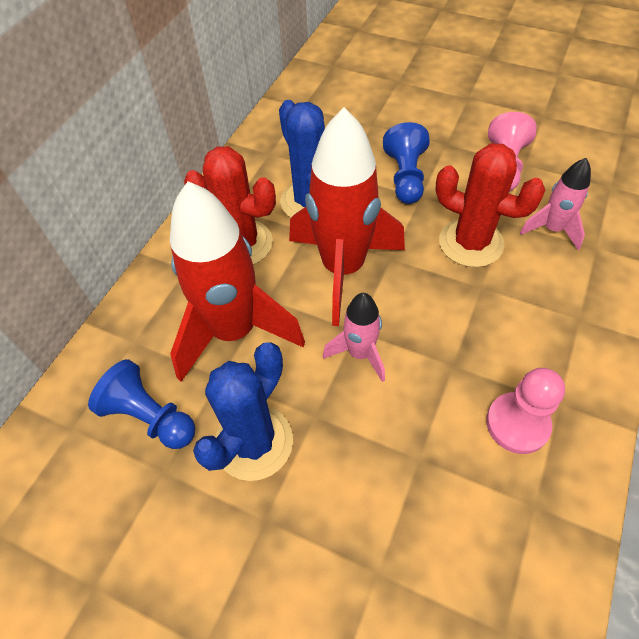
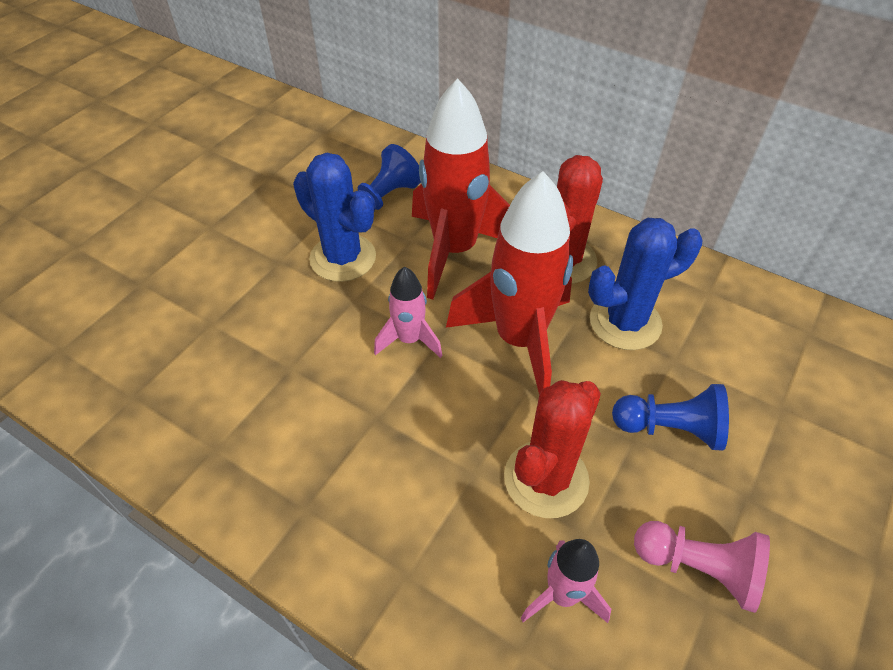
camera: 95 degrees right, 5 degrees down
pink pawn [486,368,565,454] -> none

